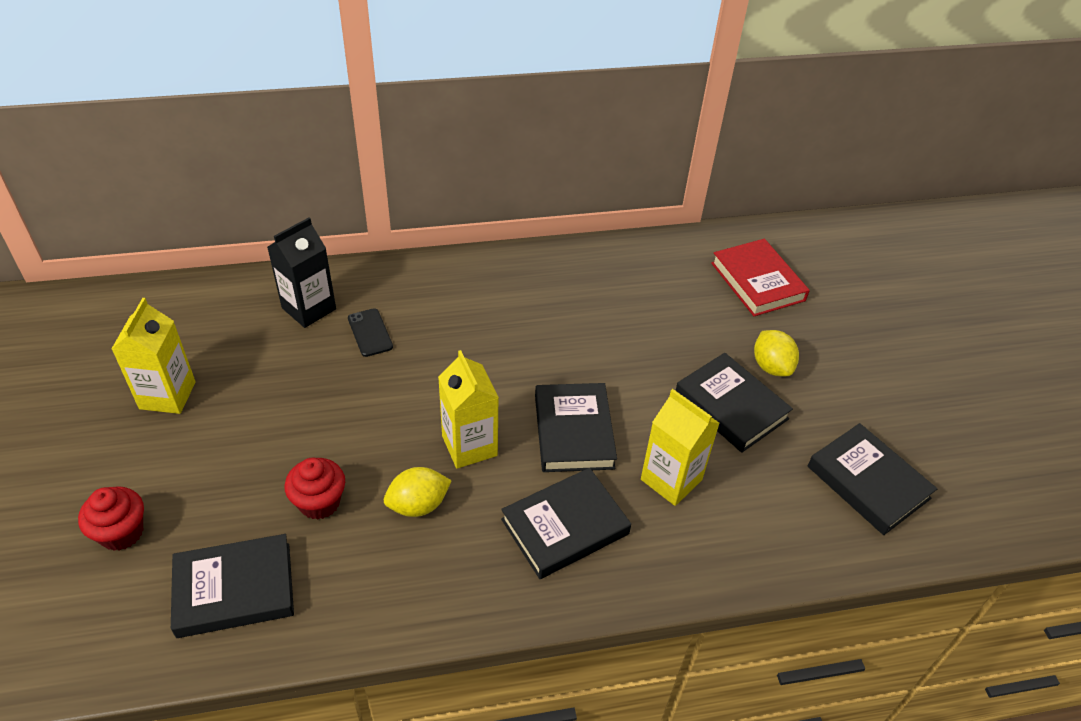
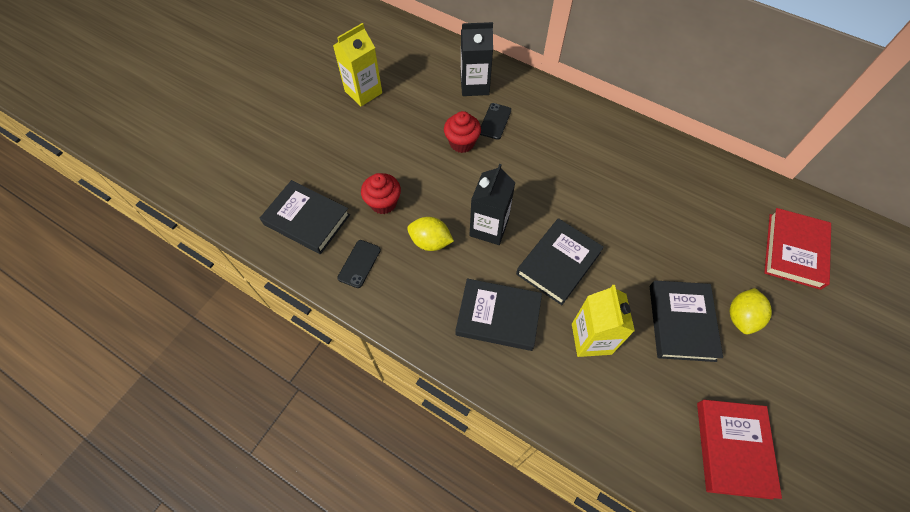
camera: 45 degrees right, 15 degrees up
red cupcake [78,486,144,551] -> red cupcake moved to [444,111,481,153]
yellow carton [438,350,499,469] -> black carton [469,164,515,245]
black book [808,423,937,535] -> red book [697,400,782,499]
none -> black phone [337,240,381,288]

